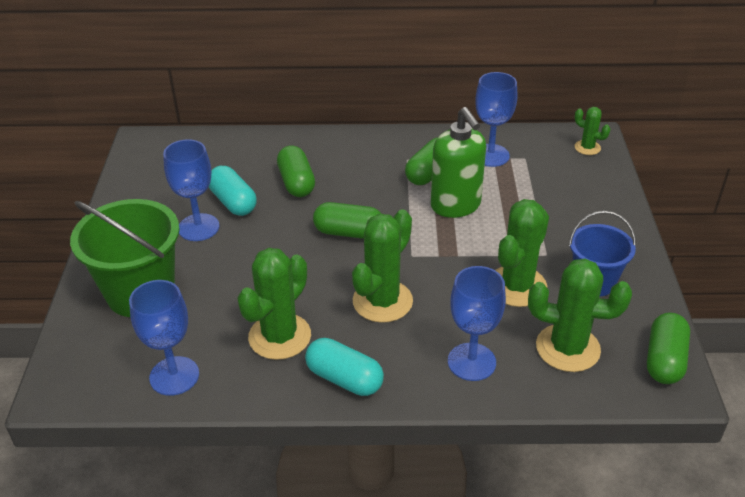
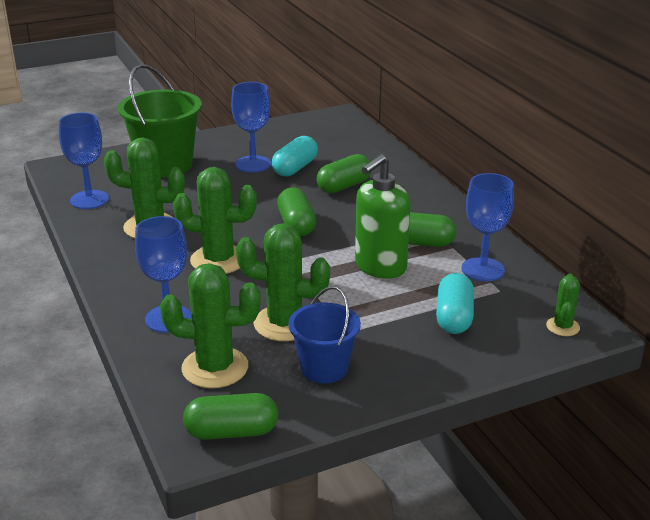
camera: 65 degrees right, 10 degrees down
turquoise capsule [305,338,384,396] -> turquoise capsule moved to [436,273,474,334]
green cactus [528,258,632,372] -> green cactus turned 75 degrees counterclockwise [160,263,261,388]

